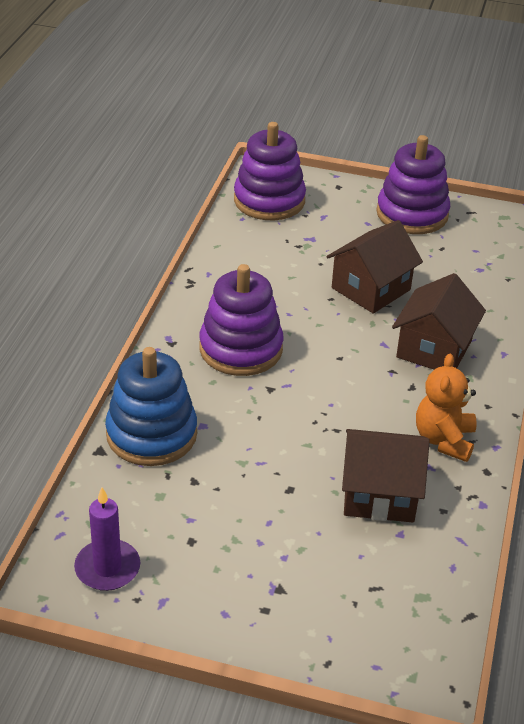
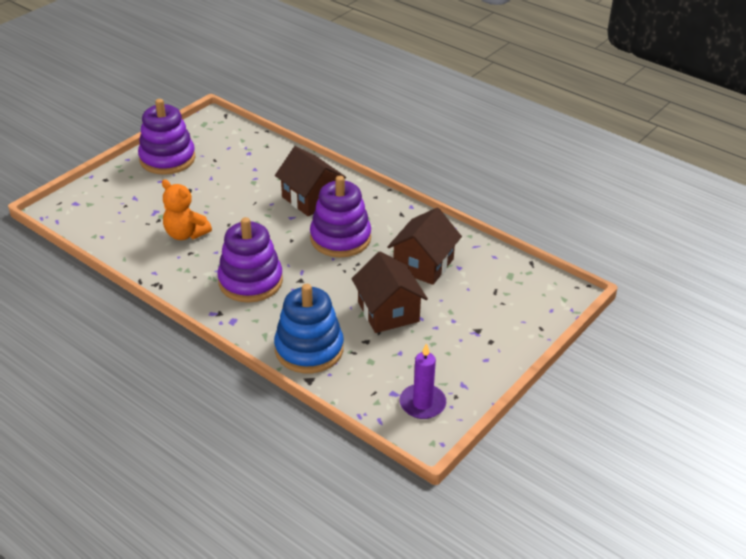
camera: 65 degrees left, 0 degrees up
purple stacking toy [234,122,306,220] -> purple stacking toy moved to [310,176,371,257]
brown house [326,220,423,314] -> brown house moved to [351,251,428,333]
orange teddy bear [416,353,477,462] -> orange teddy bear moved to [162,179,212,240]

